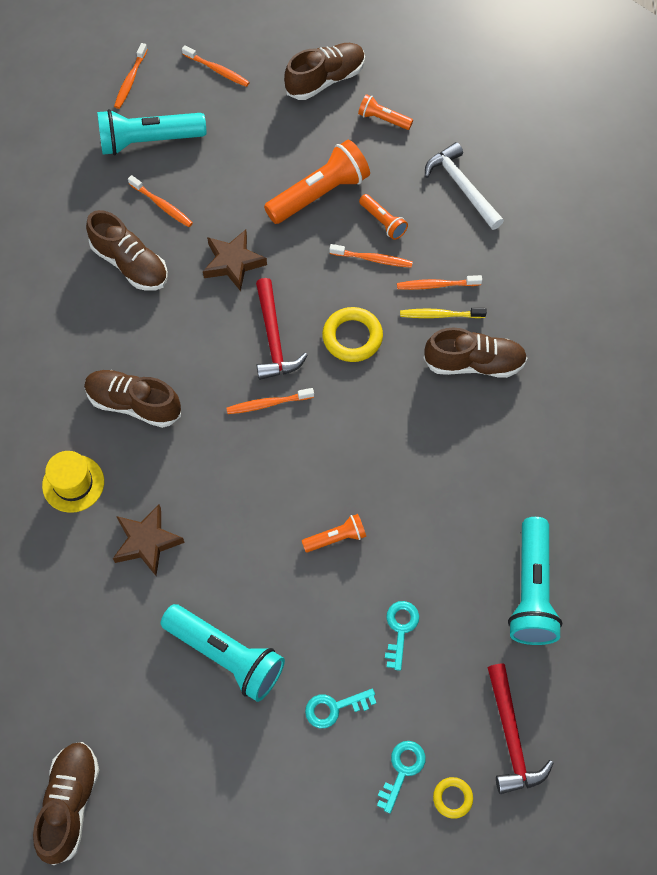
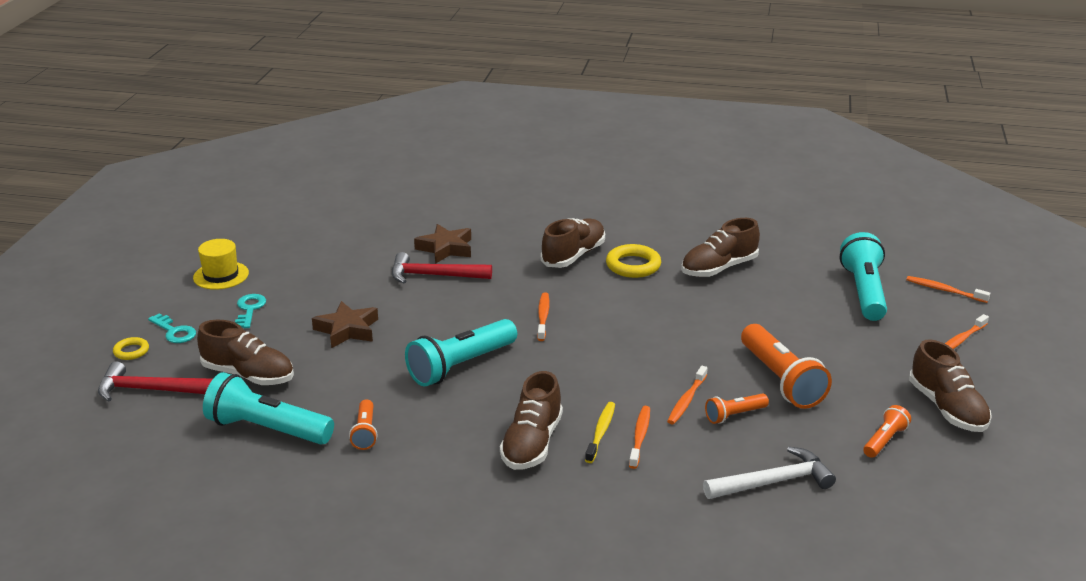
camera: 105 degrees right, 35 degrees down
brown shoe [33,742,99,865] -> brown shoe moved to [197,320,294,385]
yellow hat [42,451,104,513] -> yellow hat moved to [193,239,249,290]
orange toothbrush [128,175,193,227] -> none
turquoise flashlight [161,604,285,702] -> turquoise flashlight moved to [405,319,517,387]
brown star [203,230,267,291] -> brown star moved to [312,301,378,348]
red hammer [256,278,308,380] -> red hammer moved to [392,252,492,283]
orange flashlight [302,514,366,553] -> orange flashlight moved to [349,399,378,450]
yellow ring [322,307,383,362] -> yellow ring moved to [606,244,661,278]
turquoise key [385,601,419,671] -> none

